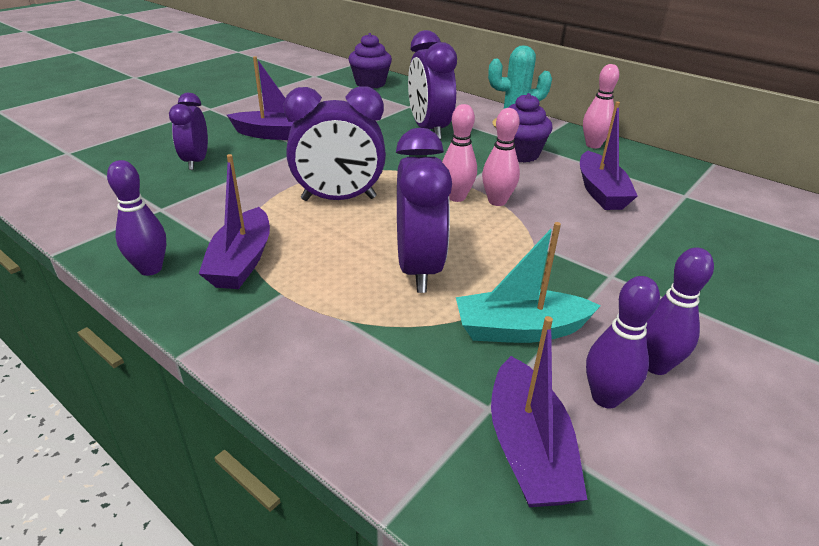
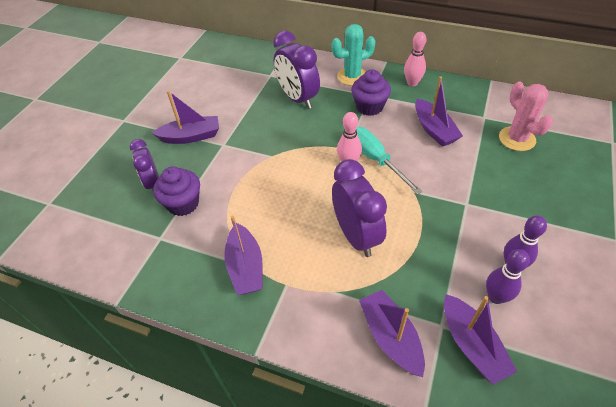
camera: 15 degrees left, 15 degrees up
purple bowling pin [107,160,166,276] -> none
purple clock [284,86,386,201] -> none
purple cupcake [348,33,392,89] -> purple cupcake moved to [153,166,200,216]
turquoise boat [456,222,601,343] -> none
pink bowling pin [482,108,520,206] -> turquoise screwdriver [356,127,422,195]
none -> purple boat [359,290,425,377]
none -> pink cactus [499,82,553,151]

